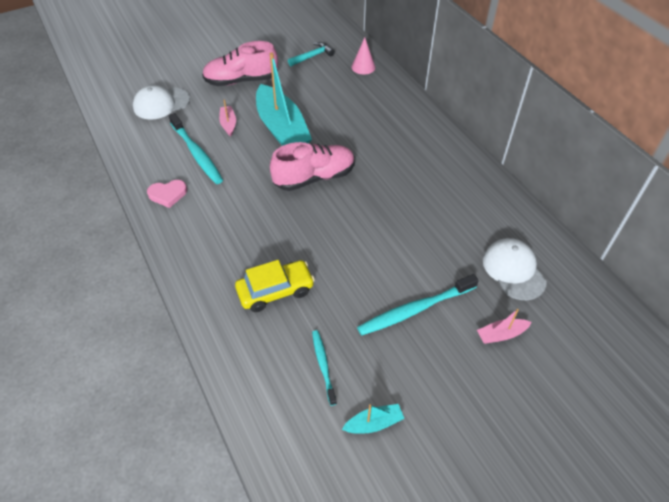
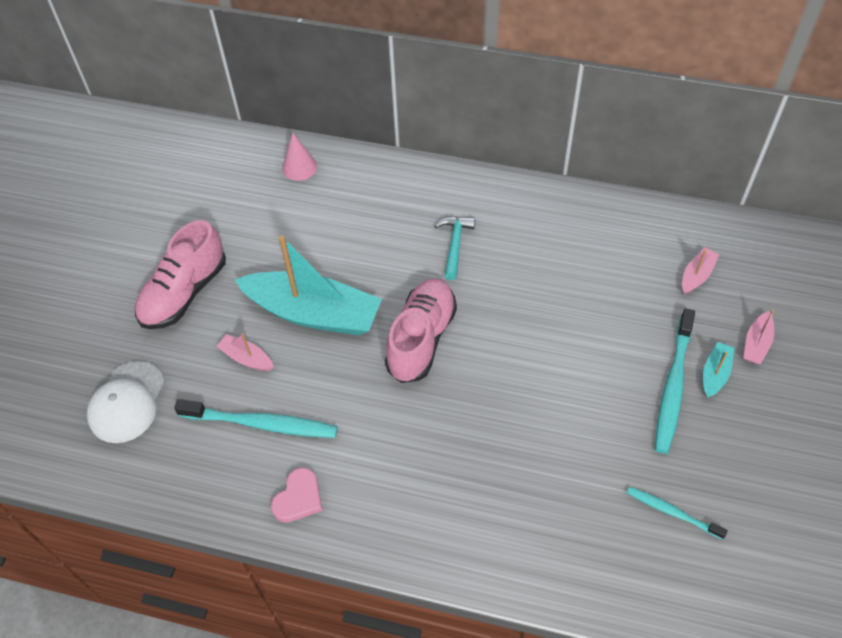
camera: 45 degrees left, 5 degrees up
yellow car [235,260,315,312] -> none
turquoise hammer [288,42,335,66] -> turquoise hammer moved to [435,217,475,280]
turquoise boat [342,404,405,433] -> turquoise boat moved to [703,342,734,398]
white cap [483,238,547,300] -> pink boat [682,247,719,294]

